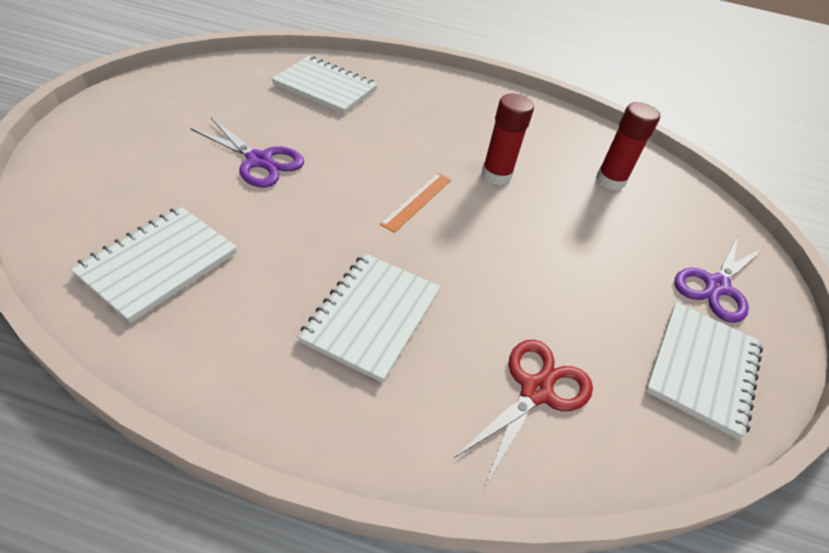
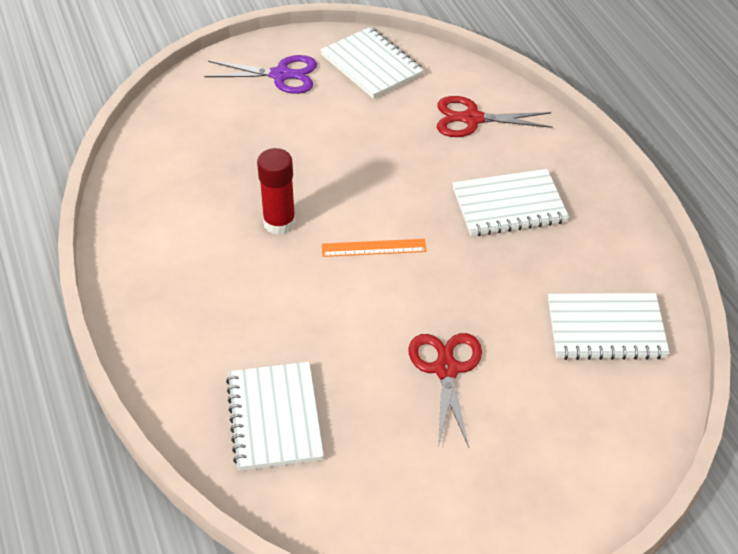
camera: 120 degrees left, 0 degrees up
purple scissors [191,118,304,188] -> red scissors [409,333,482,447]
red glue stick [596,102,660,190] -> none
white notebook [645,302,763,440] -> white notebook turned 60 degrees clockwise [320,27,424,99]

